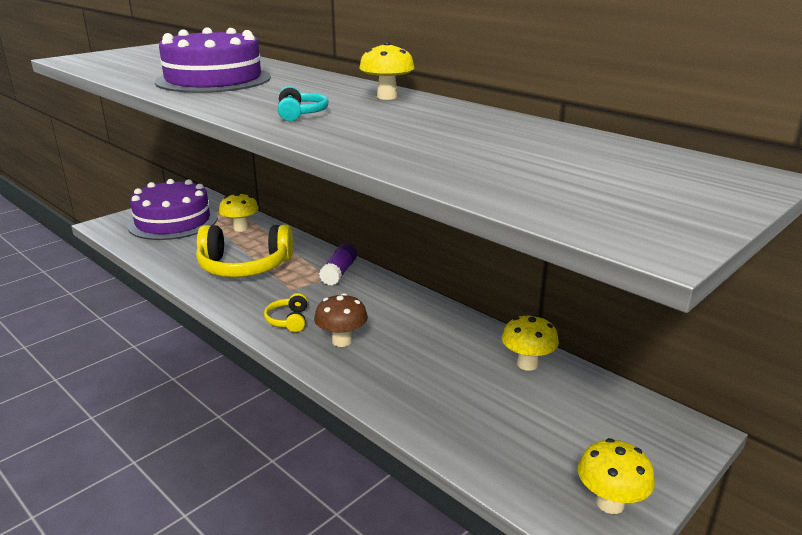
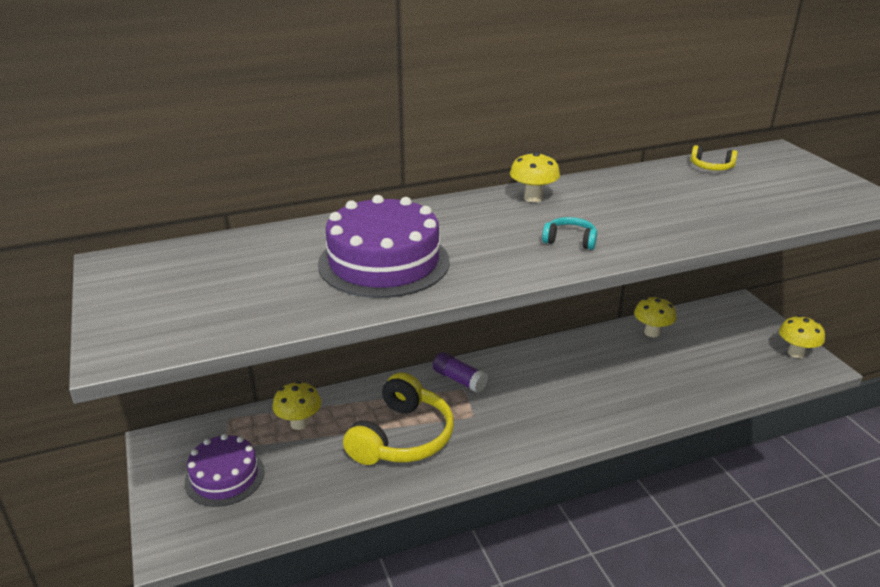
camera: 65 degrees left, 5 degrees up
purple cake [127,179,218,240] -> purple cake [184,434,265,507], size x0.66
yellow headphones [264,293,308,332] -> yellow headphones moved to [690,145,738,171]
brown mushroom [314,293,368,347] -> none

